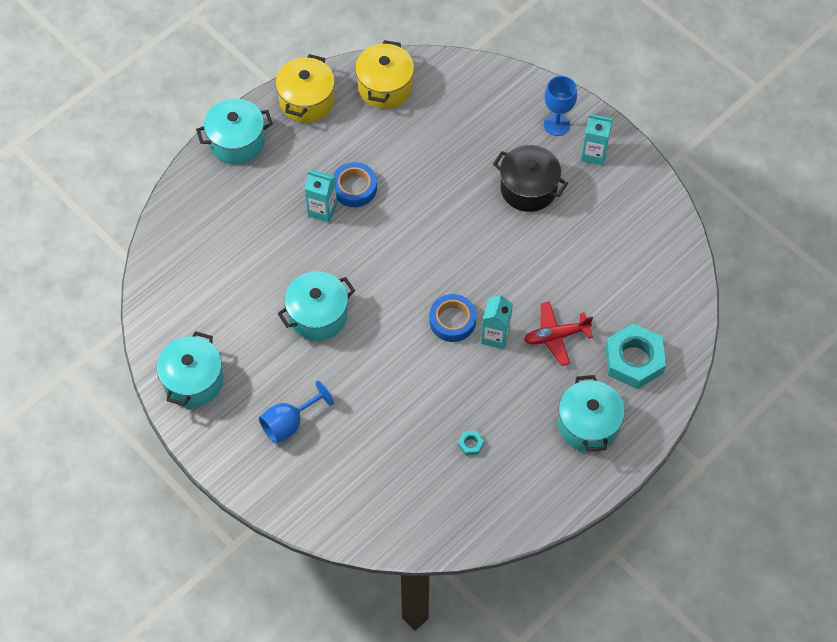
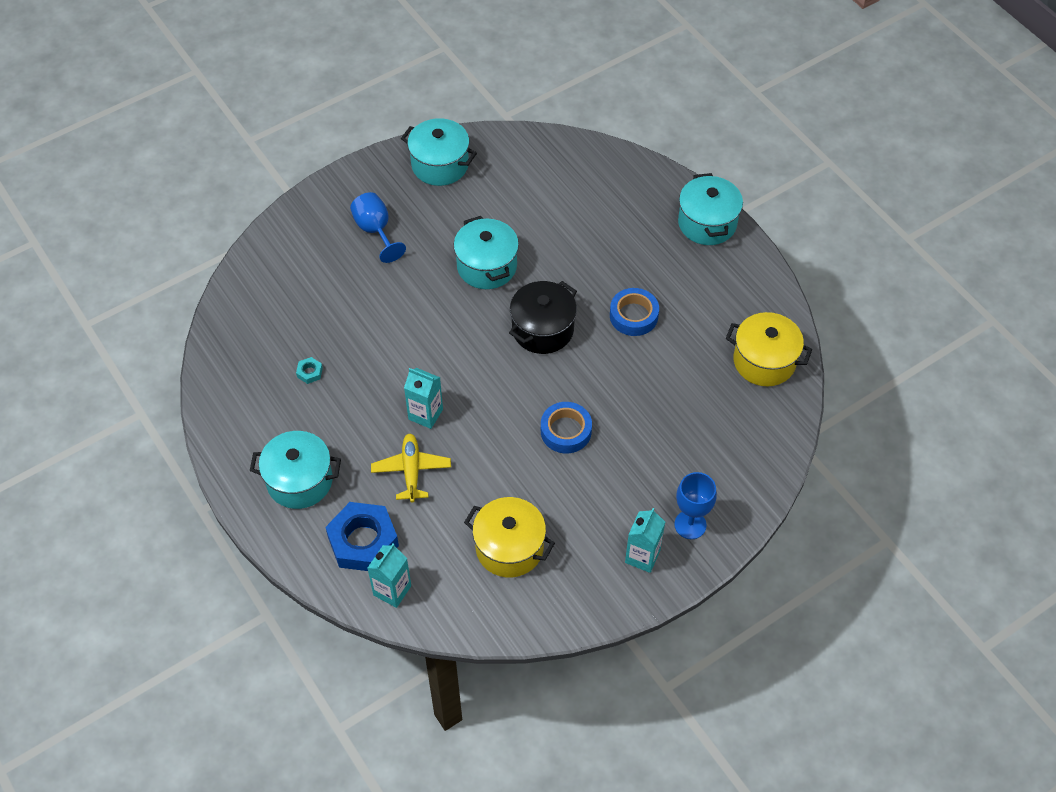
camera: 100 degrees right, 5 degrees down
yellow pot [275,54,335,123] -> yellow pot moved to [464,497,555,578]
turquoise carton [305,170,337,223] -> turquoise carton moved to [368,543,411,608]
blue tape [429,294,476,342] -> blue tape moved to [541,402,592,453]
black pot [493,145,568,212] -> black pot moved to [509,281,577,354]
red plane [524,301,593,366] -> yellow plane [371,434,451,503]
turquoise nut [605,323,666,389] -> blue nut [325,502,399,571]

